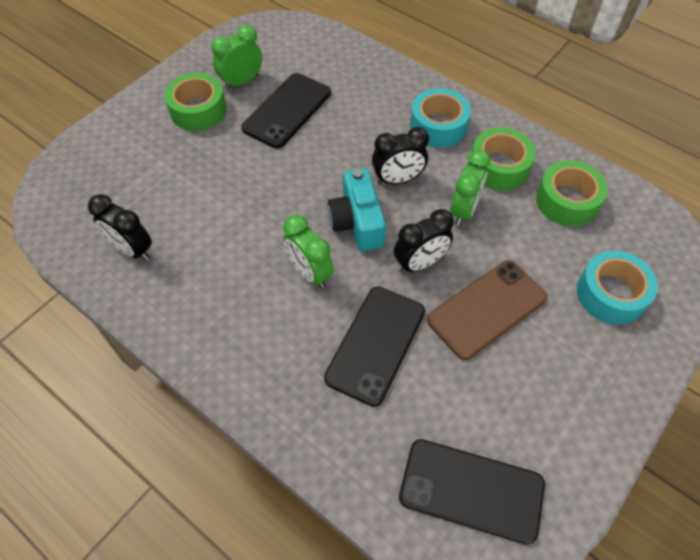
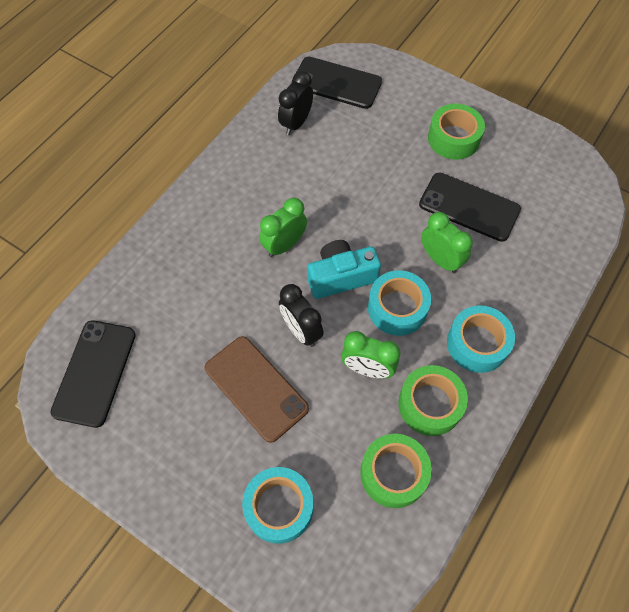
camera: 85 degrees right, 5 degrees up
green clock [211,25,262,90] -> green clock moved to [421,212,473,273]
black phone [324,286,425,407] -> black phone moved to [292,57,382,109]
black clock [372,127,429,184] -> turquoise tape [368,270,431,336]

